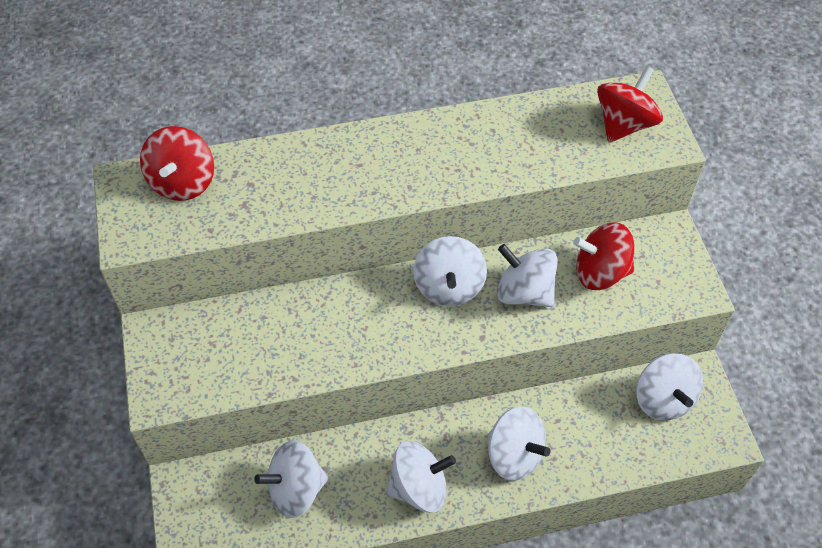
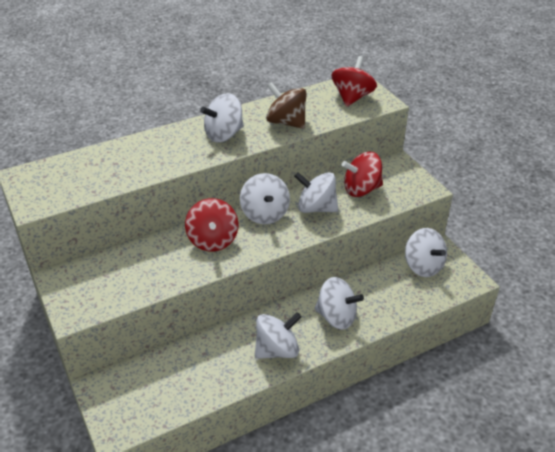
camera: 15 degrees left, 15 degrees down
red spinning top [140,126,214,201] -> red spinning top moved to [185,198,238,251]
white spinning top [254,440,329,518] -> white spinning top moved to [200,93,244,142]
none -> brown spinning top [266,82,307,129]

